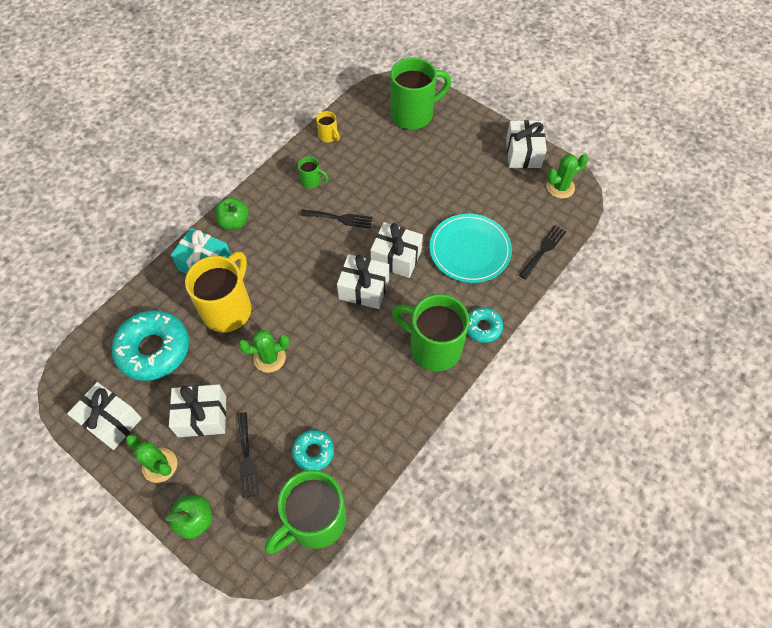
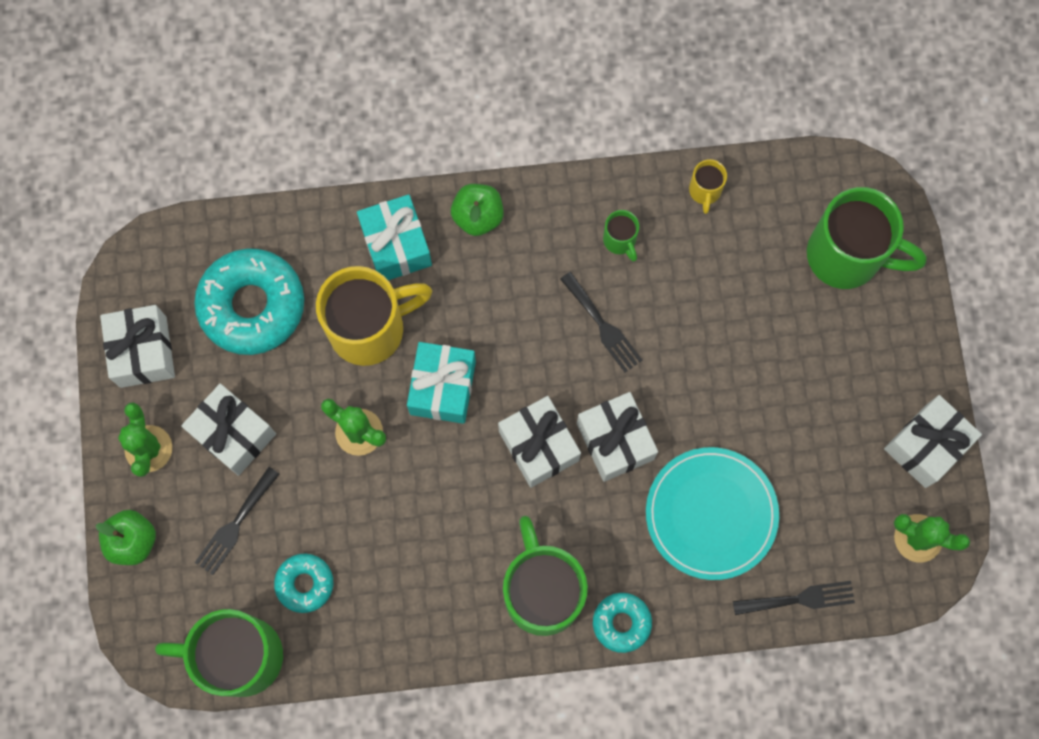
camera: 45 degrees right, 15 degrees up
none -> turquoise gift [407,342,476,424]

